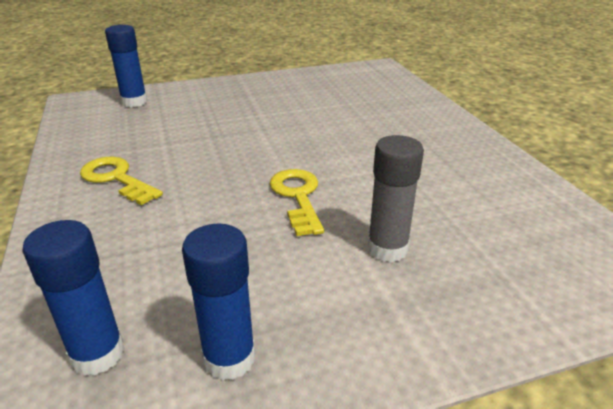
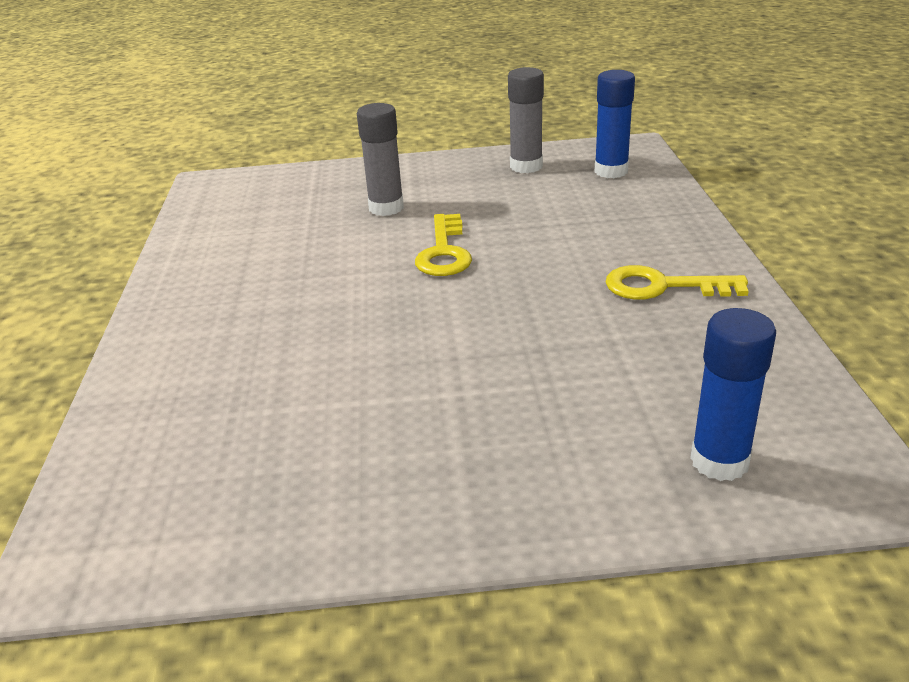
camera: 165 degrees left, 0 degrees up
yellow key [80,157,163,205] -> yellow key turned 135 degrees clockwise [606,265,749,300]
blue glue stick [182,224,255,381] -> grey glue stick [508,67,544,173]

